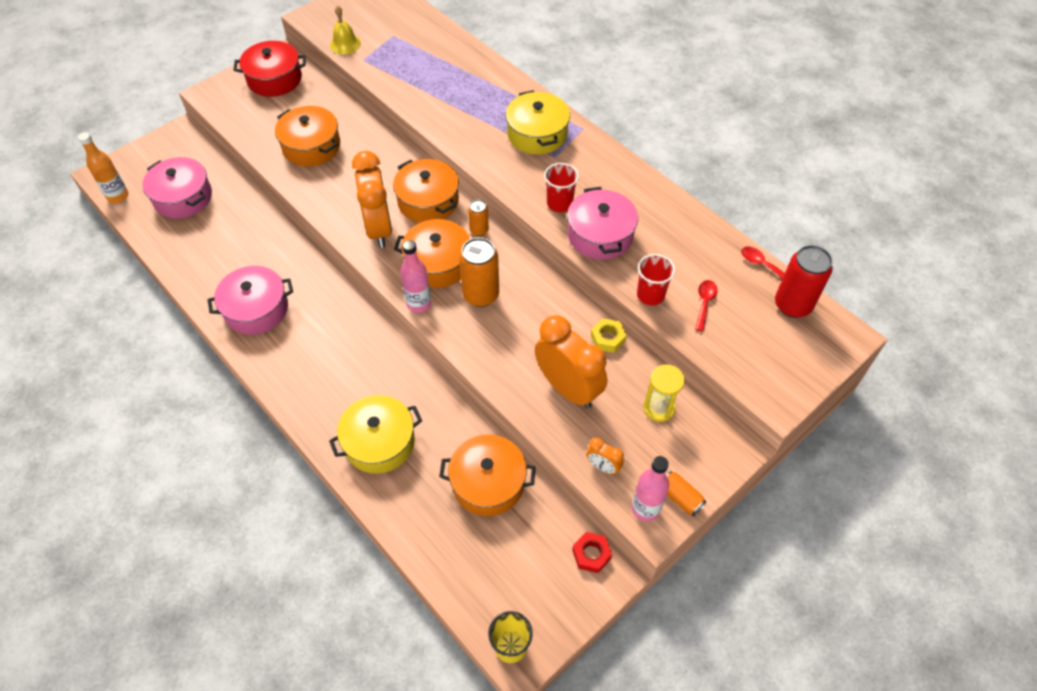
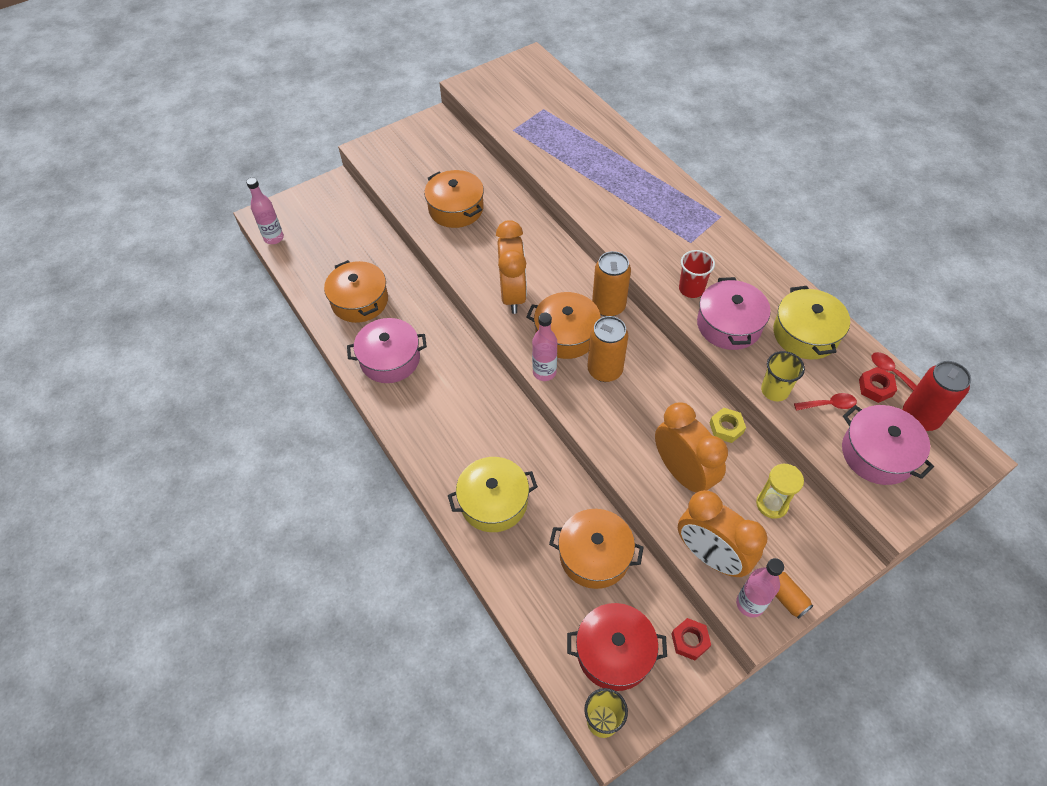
camera: 10 degrees right, 0 degrees up
orange bottle [78,132,128,203] -> pink bottle [246,178,284,244]
pink pot [142,157,212,219] -> pink pot moved to [842,405,934,485]
red pot [234,41,306,97] -> red pot moved to [567,603,667,691]
yellow bell [330,5,361,54] -> none
orange pot [393,159,459,223] -> orange pot moved to [324,260,388,323]
orange can [468,200,489,236] -> orange can [592,251,631,317], size x1.83
yellow pot [506,90,570,155] -> yellow pot moved to [773,286,850,360]
orange clock [586,438,624,474] -> orange clock [678,490,768,577], size x2.22
red cup [637,254,675,306] -> yellow cup [761,351,805,401]
red spoon [695,280,718,331] -> red spoon turned 60 degrees clockwise [794,393,857,411]
none -> red nut [859,367,897,403]

